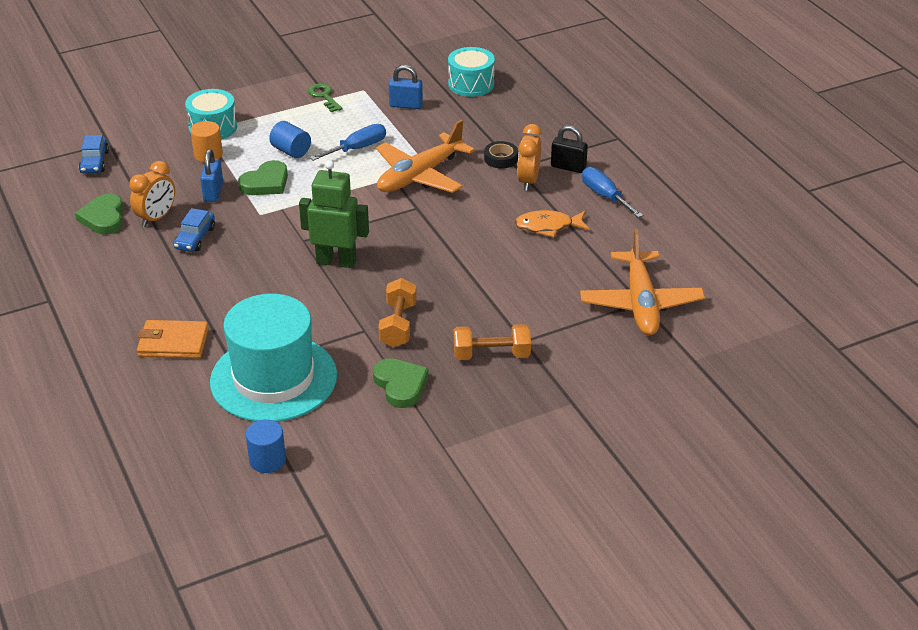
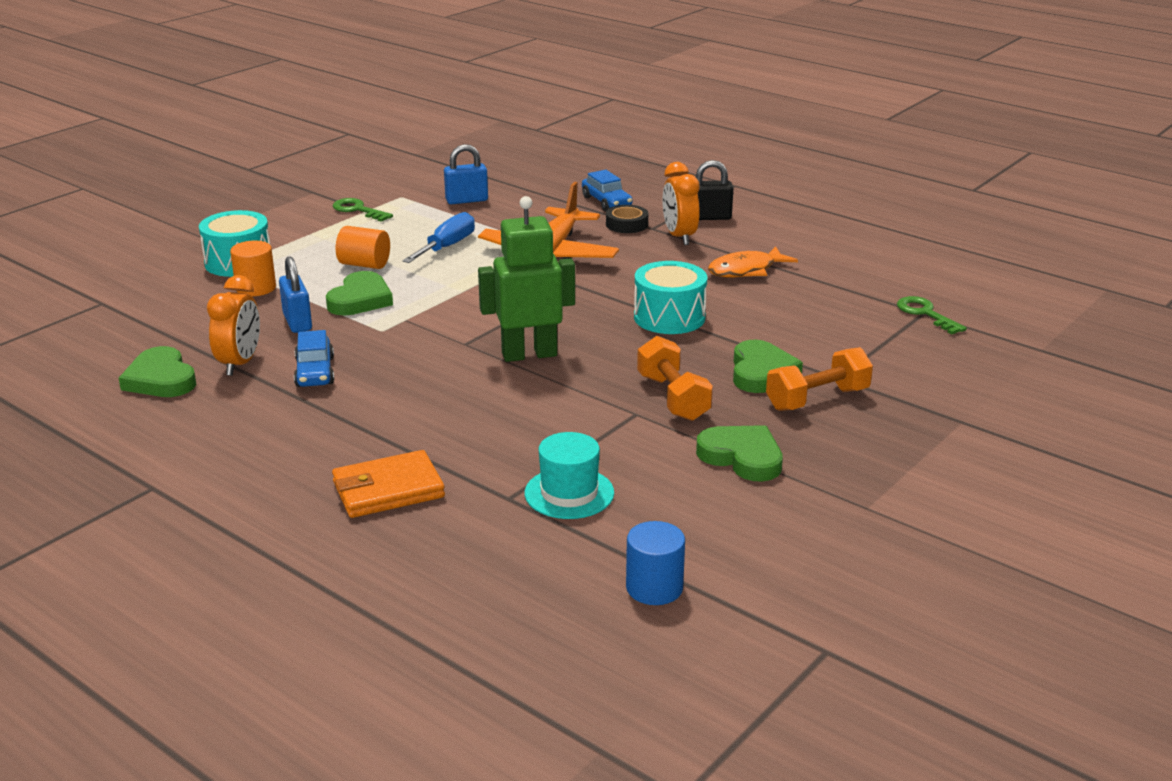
camera: 25 degrees left, 10 degrees down
blue car [79,135,109,173] -> blue car moved to [582,170,633,211]
turquoise hat [210,294,337,422] -> turquoise hat [525,432,614,519], size x0.47
blue cylinder [269,121,311,158] -> orange cylinder [336,226,390,269]
turquoise drum [448,47,495,97] -> turquoise drum moved to [634,261,707,334]
orange plane [580,229,705,336] -> green key [897,296,967,334]
blue screwdriver [582,167,643,218] -> none
none -> green heart [733,340,803,393]

